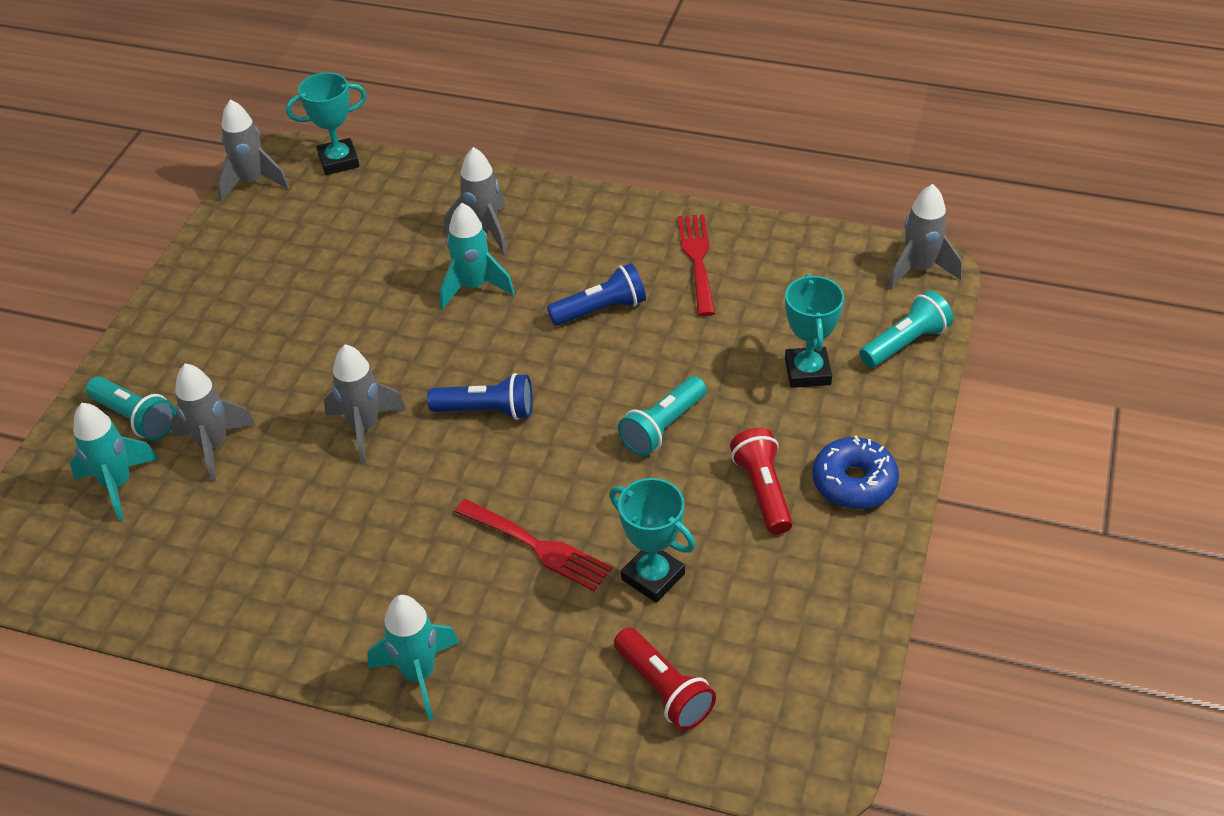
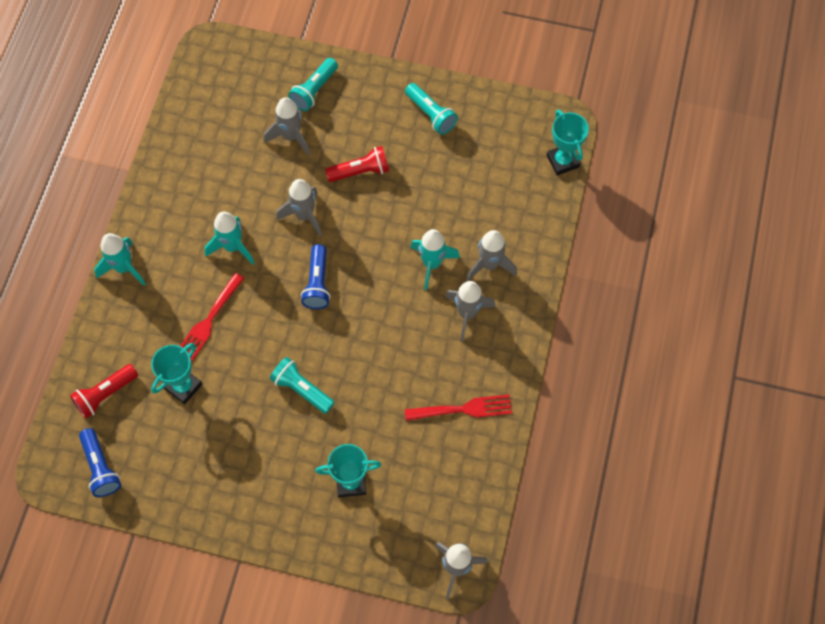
camera: 85 degrees right, 20 degrees up
turquoise rocket [70,403,159,521] -> turquoise rocket moved to [204,211,254,265]
grey rocket [217,99,289,202] -> grey rocket moved to [445,281,496,341]
blue flashlight [547,263,646,326] -> blue flashlight moved to [79,428,121,497]
red flashlight [730,428,793,535] -> red flashlight moved to [325,146,389,182]
blue donut [812,436,899,509] -> none
turquoise flashlight [859,290,953,368] -> turquoise flashlight moved to [405,83,458,135]

